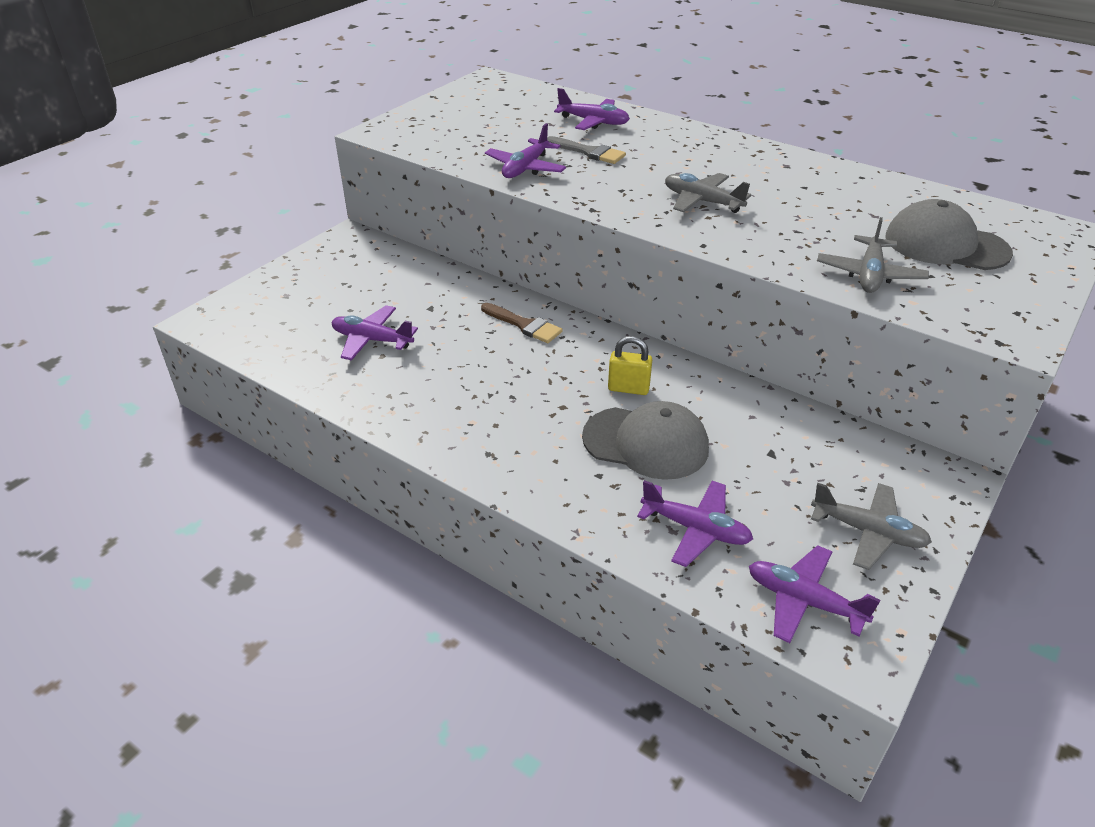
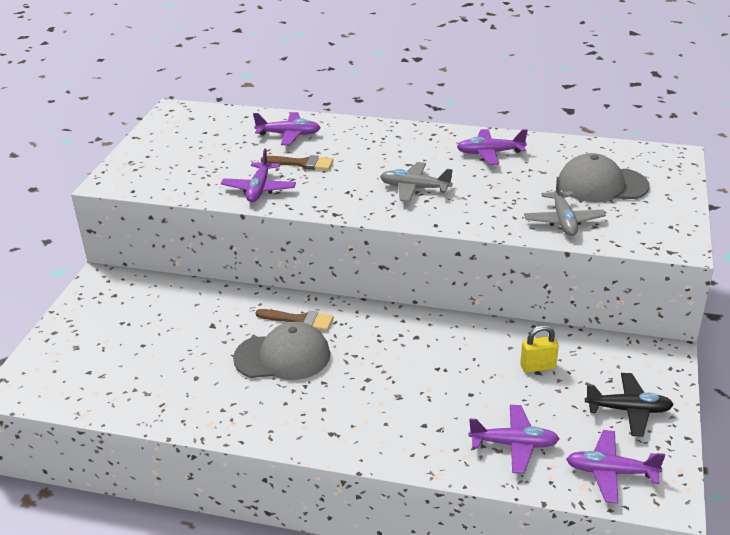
camera: 20 degrees left, 5 degrees down
purple plane [331,305,418,361] -> purple plane moved to [457,129,528,165]
grey brush [547,136,626,164] -> brown brush [261,155,333,170]
grey cap [582,401,709,480] -> grey cap moved to [233,322,330,380]
yellow padlock [608,336,652,395] -> yellow padlock moved to [520,325,559,373]
grey plane [811,483,932,570] -> black plane [585,373,674,437]

